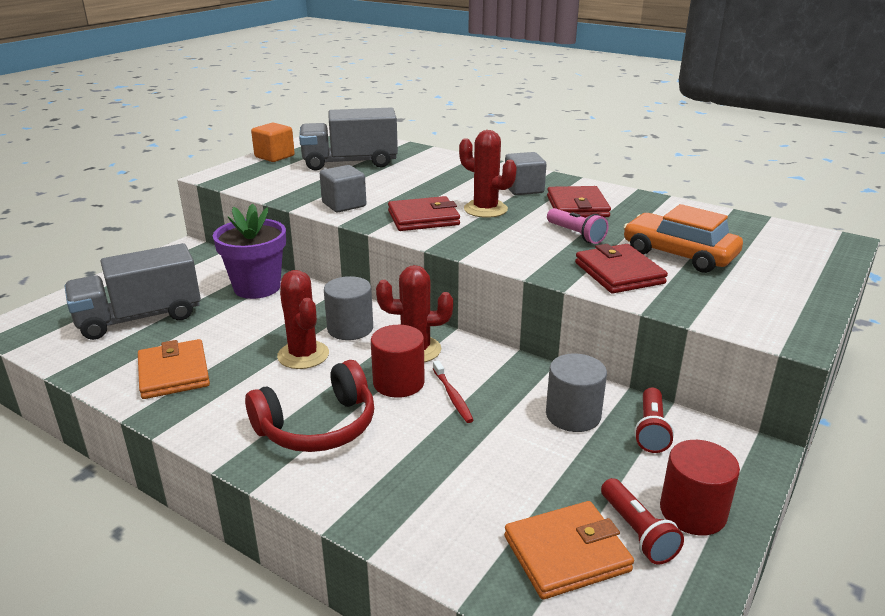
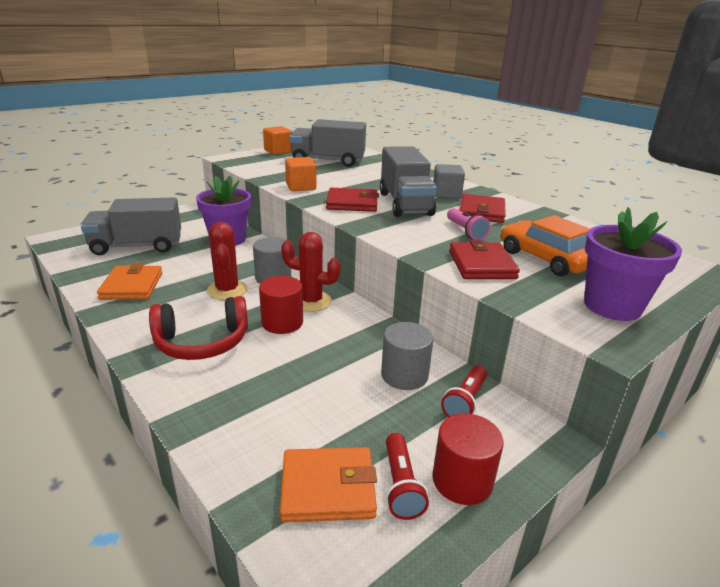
camera: 15 degrees right, 0 degrees up
grey cube [320,165,366,212] -> orange cube [285,157,317,191]
red toothbrush [433,360,474,423] -> none
red cactus [459,130,517,218] -> grey truck [380,146,437,217]
none -> purple flower pot [584,207,682,321]

